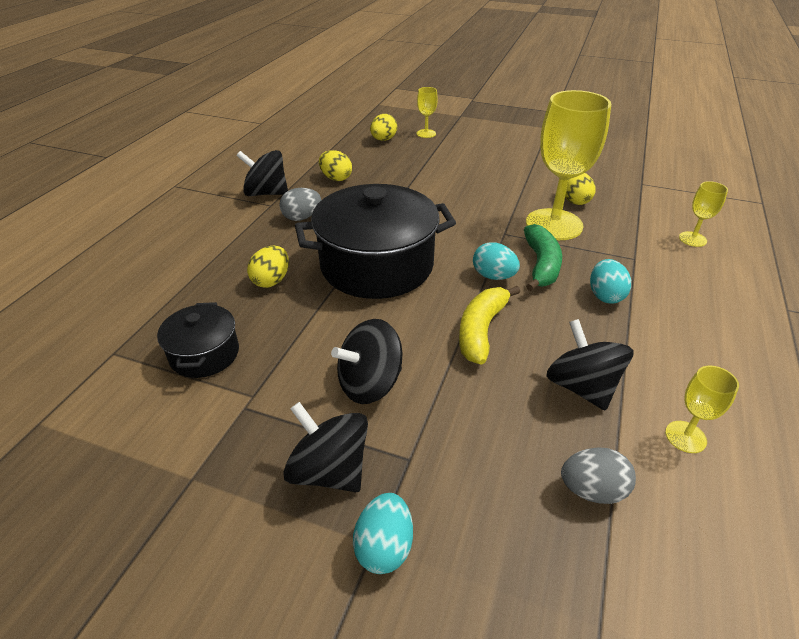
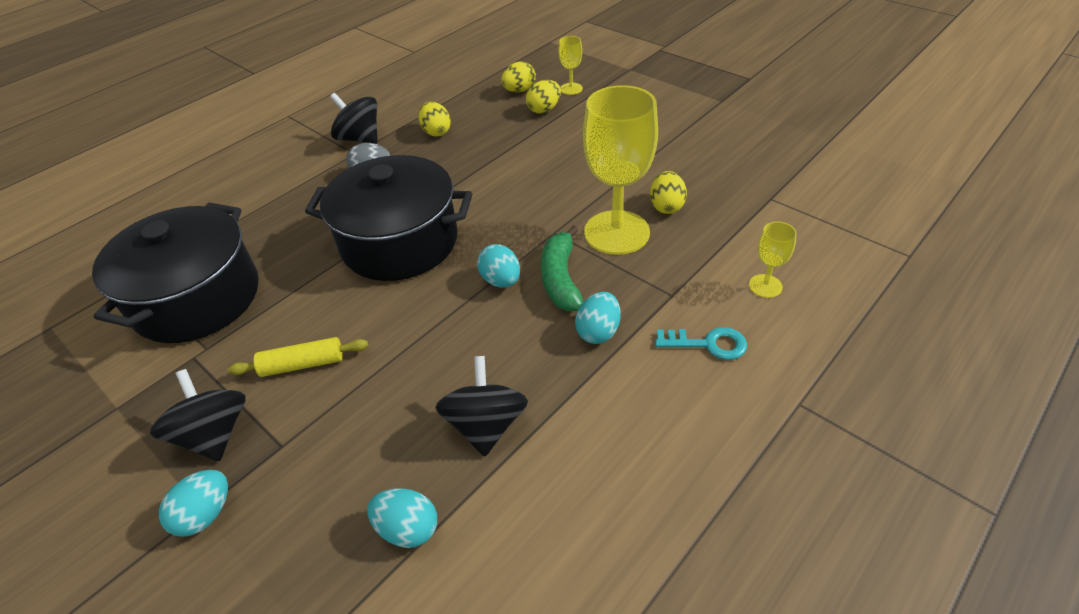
camera: 25 degrees right, 5 degrees up
black pot [157,302,239,378] -> black pot [92,203,259,343], size x1.99
yellow egg [247,245,289,288] -> yellow egg moved to [526,80,561,113]
black spinning top [331,319,402,404] -> yellow rolling pin [228,337,368,377]
yellow banana [459,286,520,365] -> none
green banana [524,224,562,291] -> green banana turned 150 degrees clockwise [541,225,583,311]
grey egg [561,447,636,504] -> turquoise egg [367,488,437,548]
yellow goblet [665,366,739,453] -> none
none -> turquoise key [655,327,747,360]

